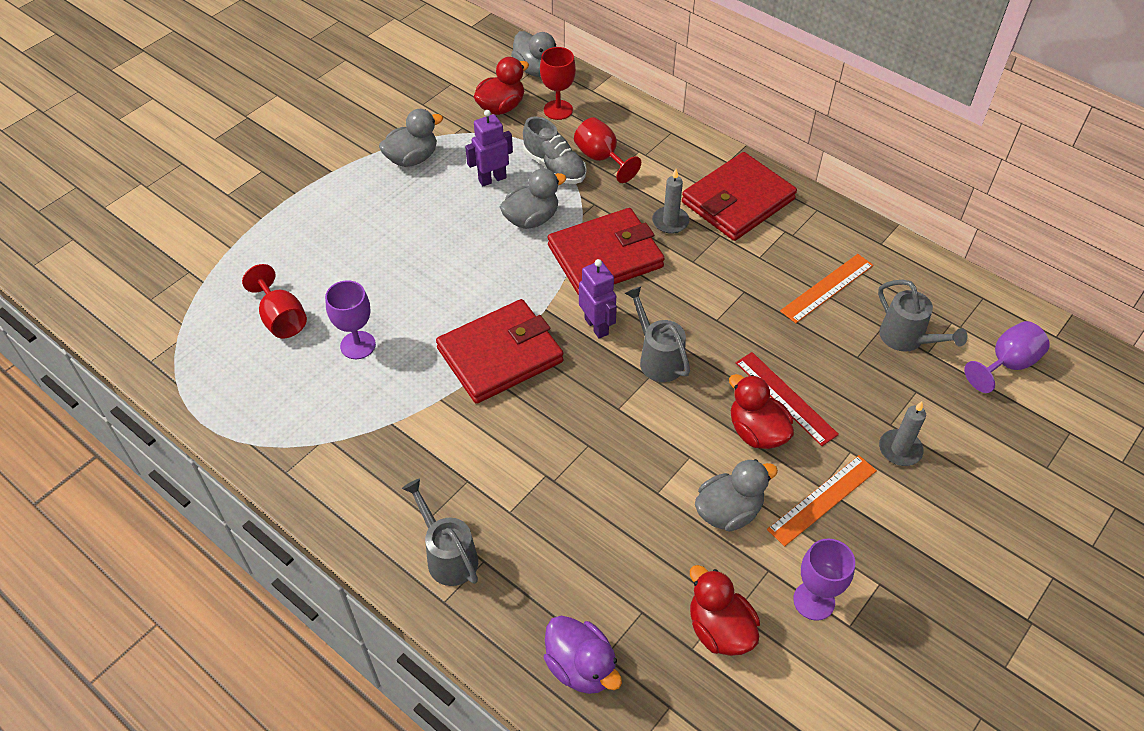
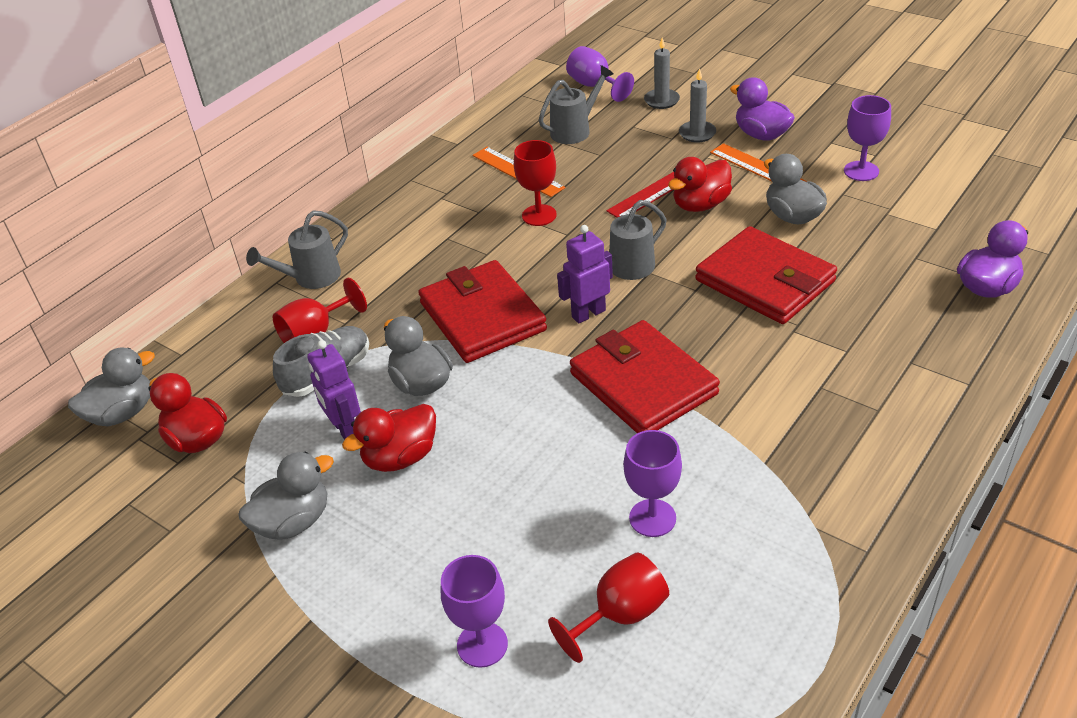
camera: 90 degrees left, 10 degrees down
grey duck [379,109,443,167] -> grey duck turned 90 degrees clockwise [239,452,334,540]
grey watering can [402,479,478,586] -> grey watering can moved to [246,210,348,289]
red goblet [540,47,576,120] -> red goblet moved to [514,140,557,226]
grey candle [652,169,689,234] -> grey candle moved to [644,38,680,109]
red wallet [682,152,797,241] -> red wallet moved to [695,226,837,324]
red duck [690,565,760,656] -> red duck moved to [342,404,436,472]
none -> purple goblet [441,555,508,668]
none -> purple duck [730,77,795,141]

